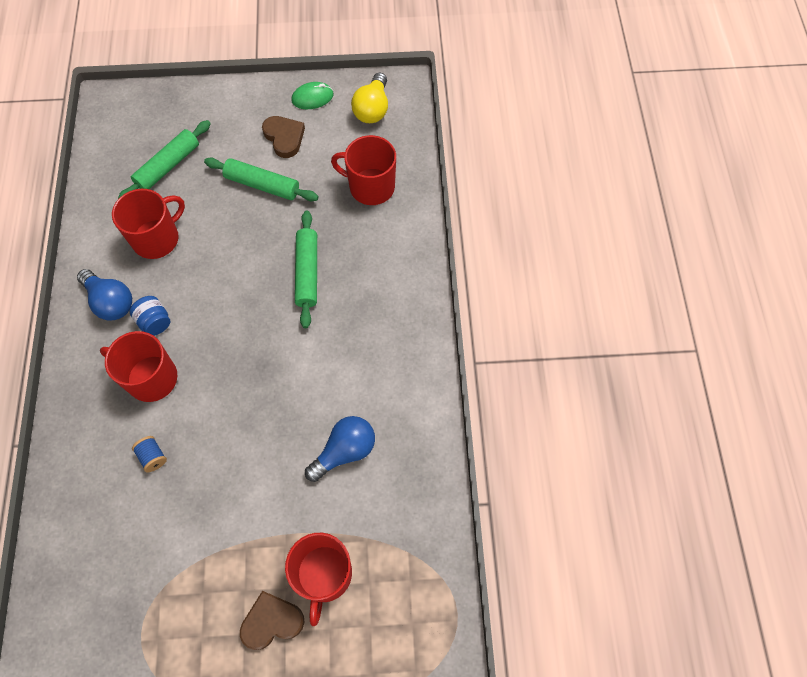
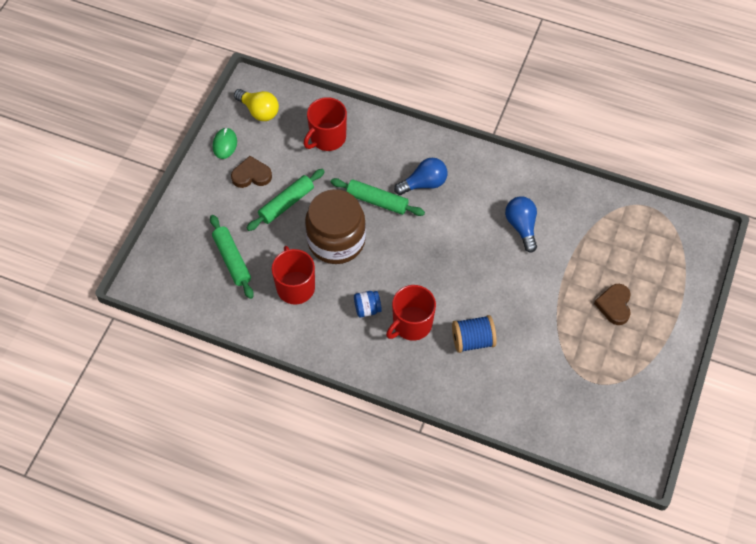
camera: 65 degrees left, 5 degrees down
blue light bulb [77,269,132,321] -> blue light bulb moved to [394,158,448,195]
blue spool [132,436,167,472] -> blue spool [452,315,497,353], size x1.82
red mug [285,533,352,626] -> none
none -> brown jar [305,189,366,264]

